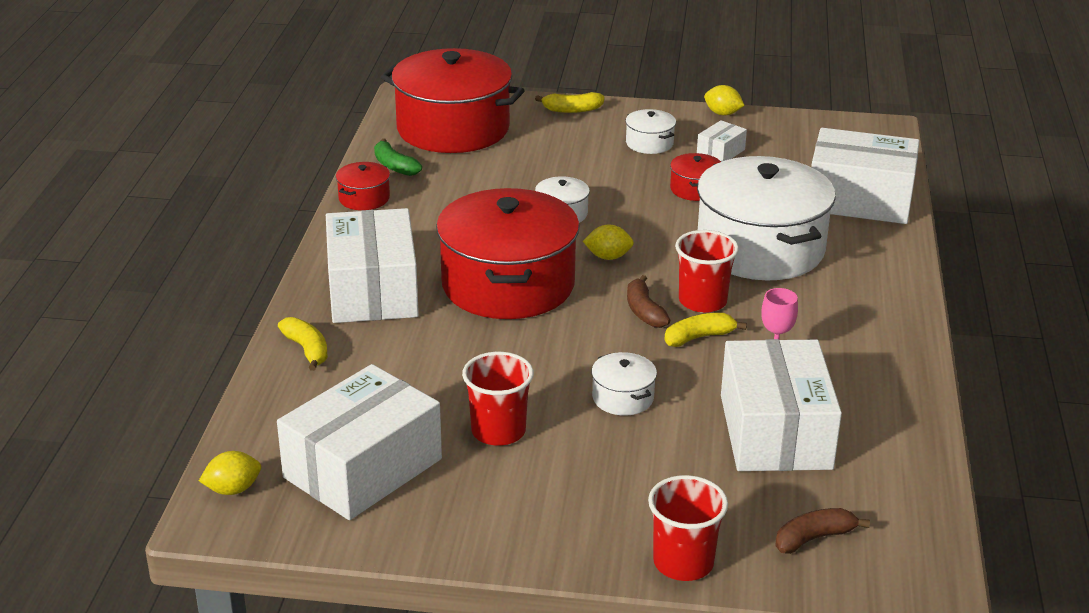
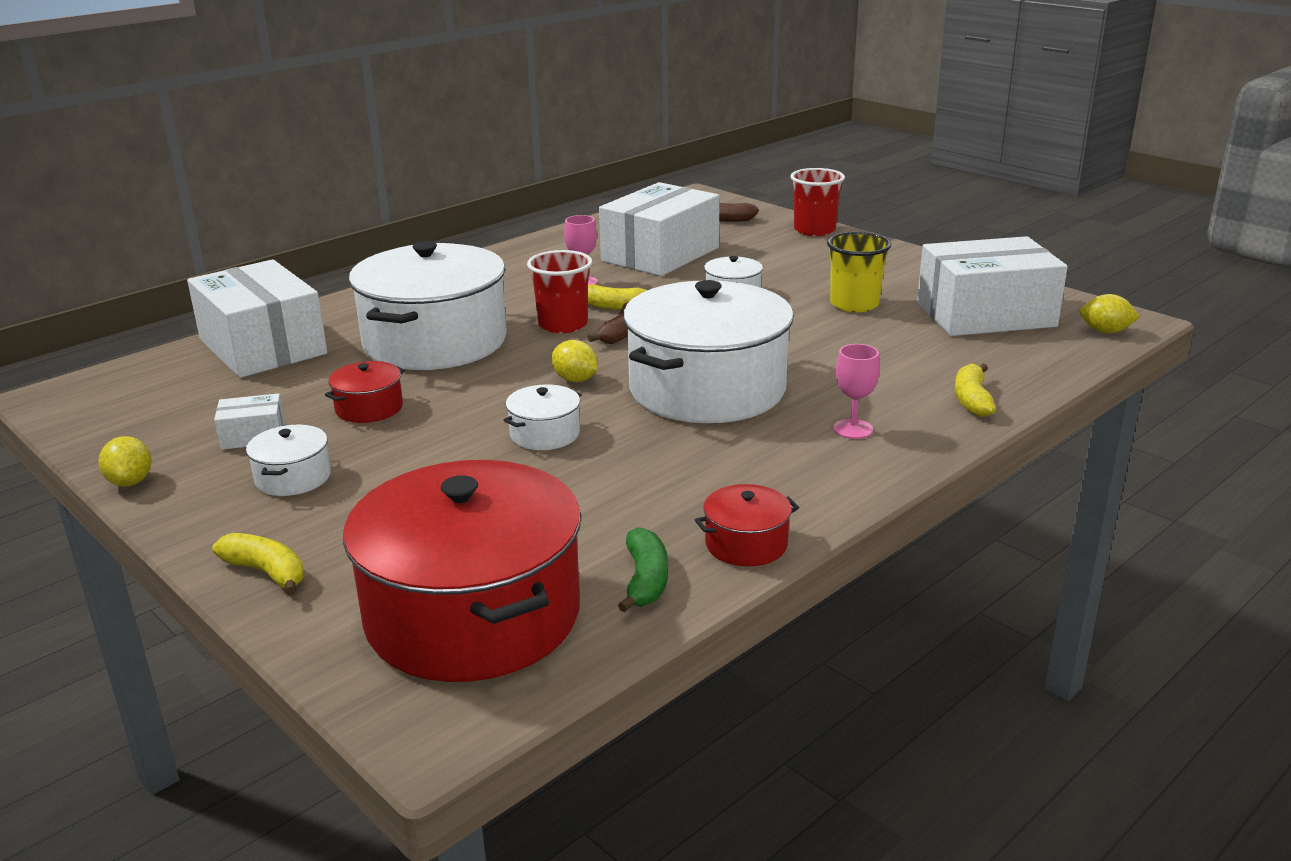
camera: 140 degrees left, 5 degrees down
white box [326,208,419,323] -> pink goblet [833,344,880,439]
red pot [436,188,580,319] -> white pot [623,280,794,423]
red cup [462,352,534,446] -> yellow cup [827,232,891,312]

